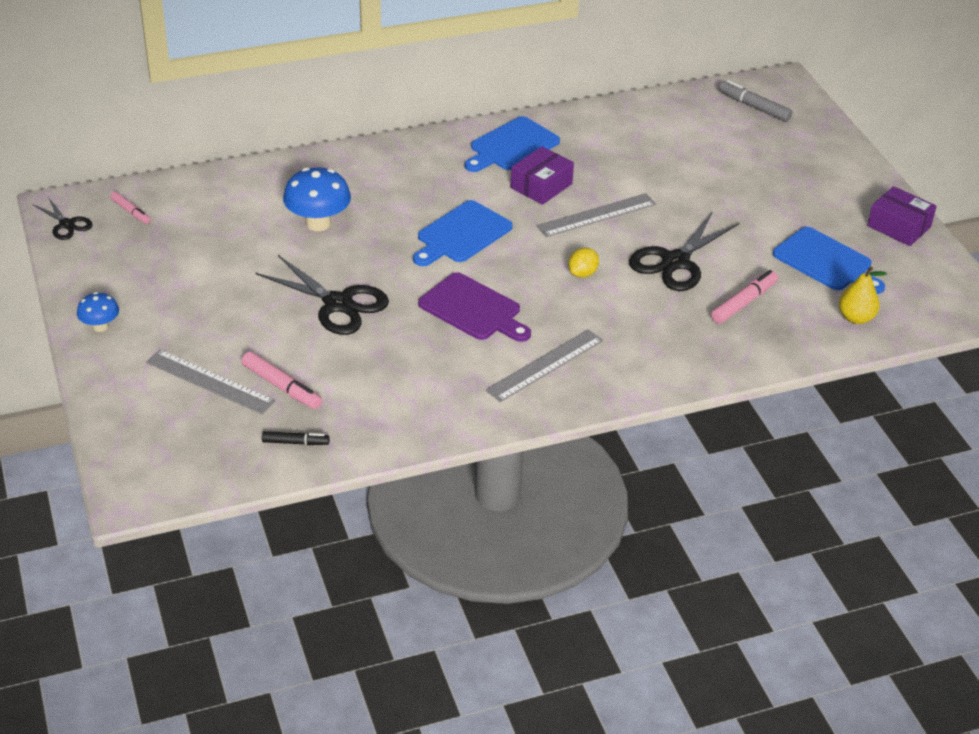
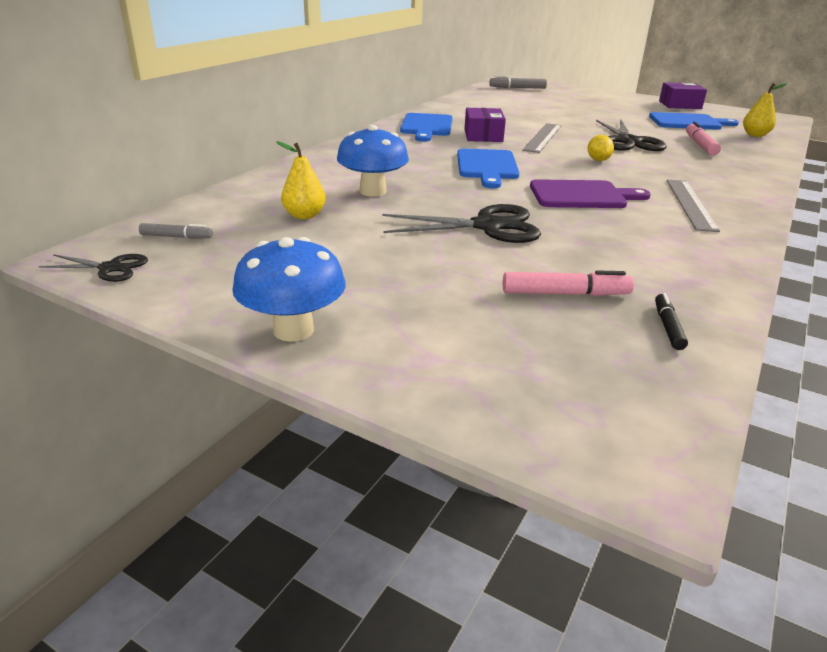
camera: 40 degrees left, 10 degrees down
blue mushroom [77,292,119,332] -> blue mushroom [232,237,346,342], size x1.75
pink marker [110,192,151,224] -> grey marker [139,223,213,239]
grey ruler [146,349,275,414] -> none
black marker [262,431,330,445] -> black marker turned 45 degrees counterclockwise [655,293,688,350]
none -> yellow pear [276,141,325,219]

